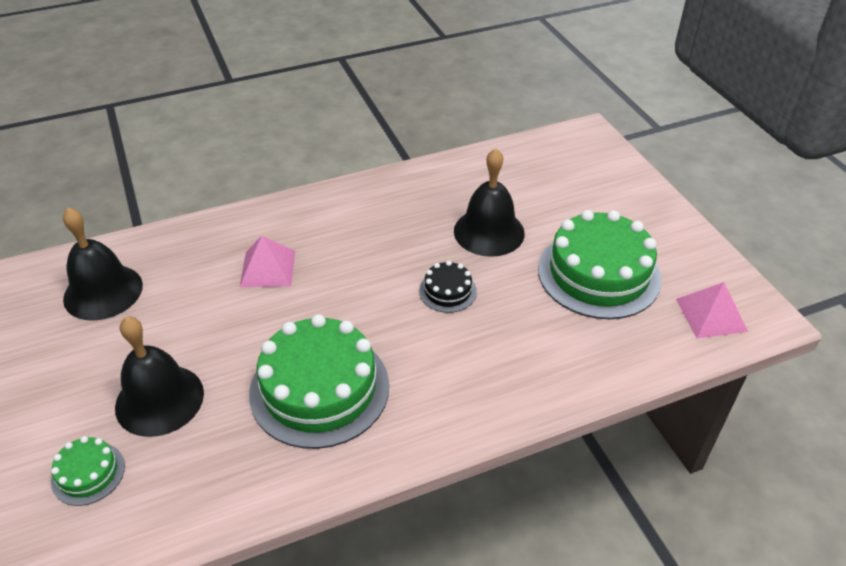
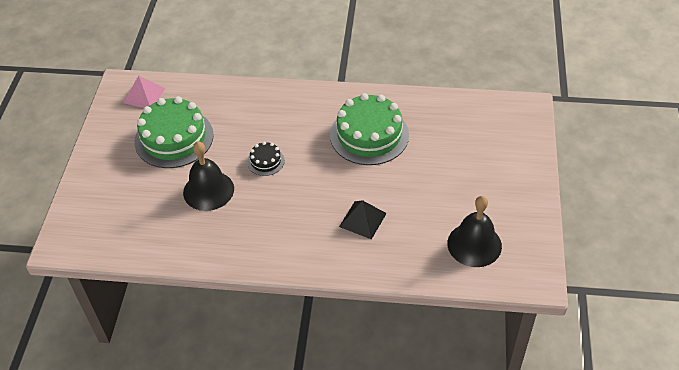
camera: 150 degrees left, 5 degrees up
green cake [51,436,125,506] -> none
black bell [115,316,204,437] -> none
pink pyramid [240,236,295,287] -> black pyramid [339,200,387,239]

